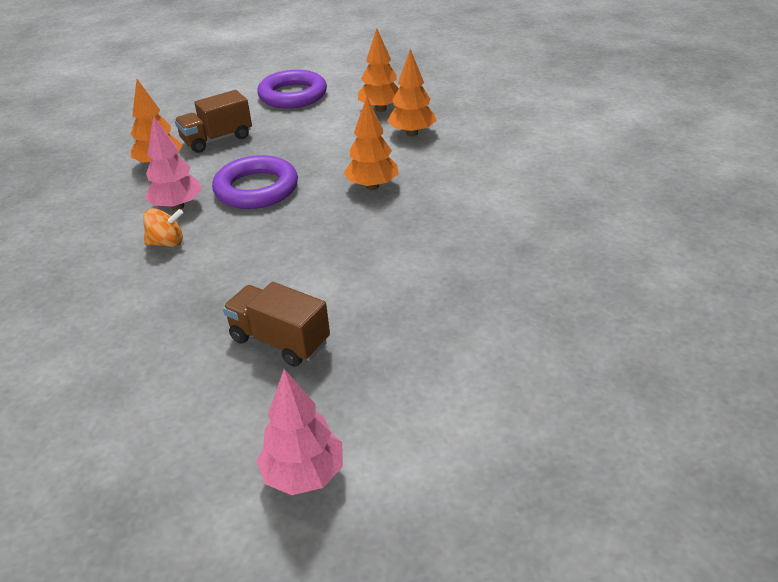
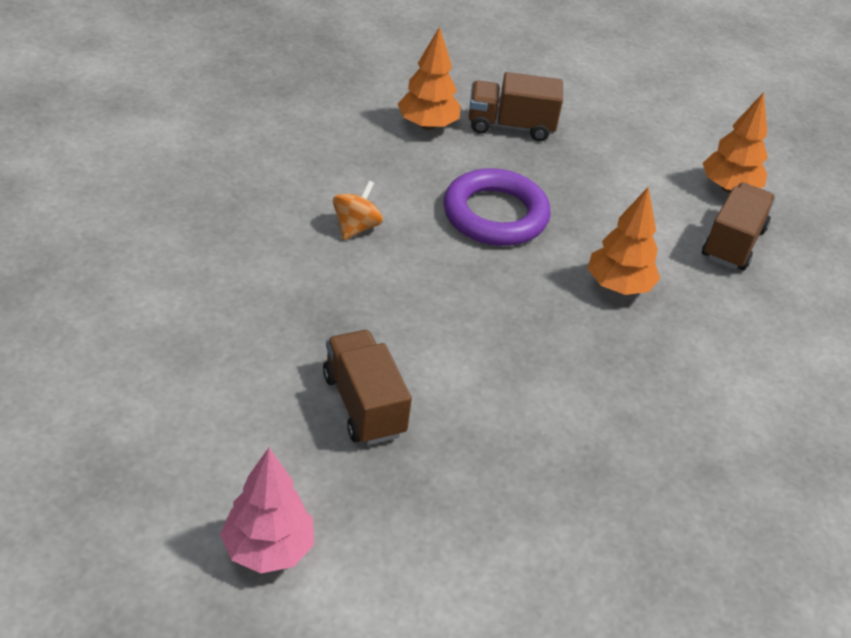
camera: 30 degrees right, 5 degrees up
orange spinning top [143,208,183,247] -> orange spinning top turned 90 degrees counterclockwise [333,180,383,240]
pink tree [145,116,202,210] -> none
purple ring [257,70,327,108] -> none
orange tree [387,49,437,136] -> brown truck [702,183,776,270]

